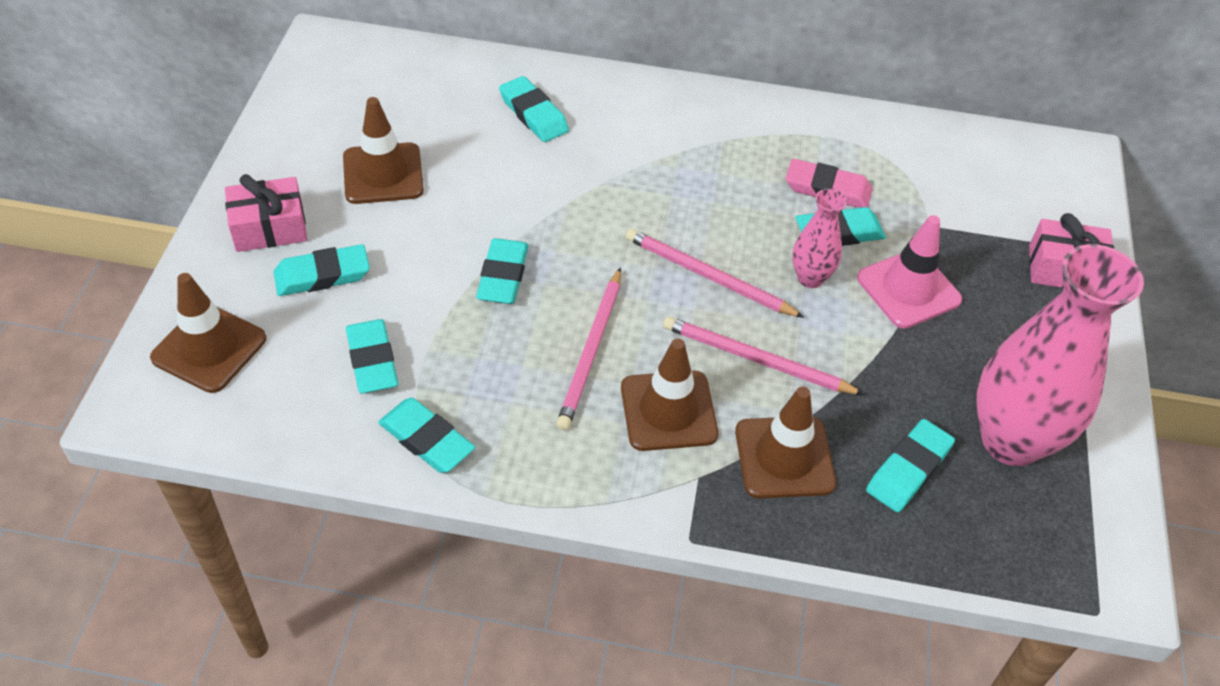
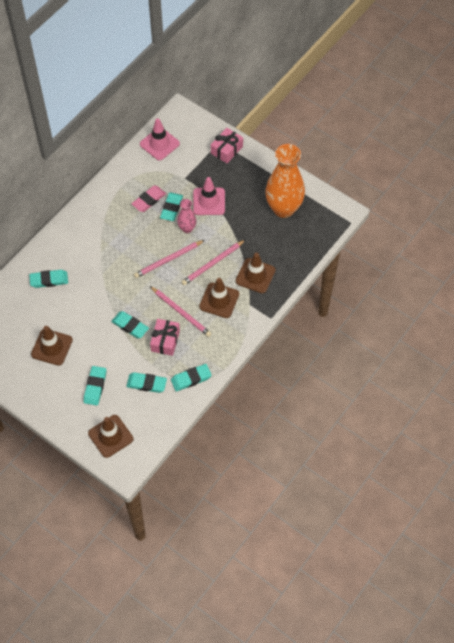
camera: 60 degrees left, 10 degrees up
pink gift [225,174,307,252] -> pink gift moved to [150,319,180,356]
turquoise eraser [866,419,955,512] -> none
pink vase [977,244,1144,466] -> orange vase [265,144,305,218]
none -> pink traffic cone [140,118,180,161]

